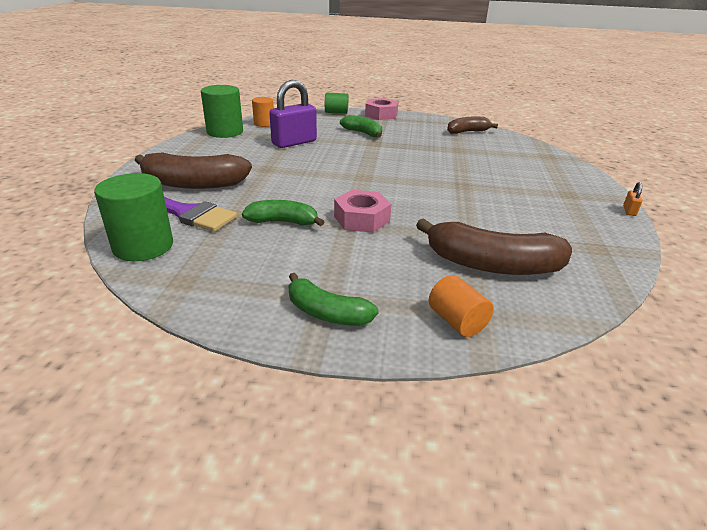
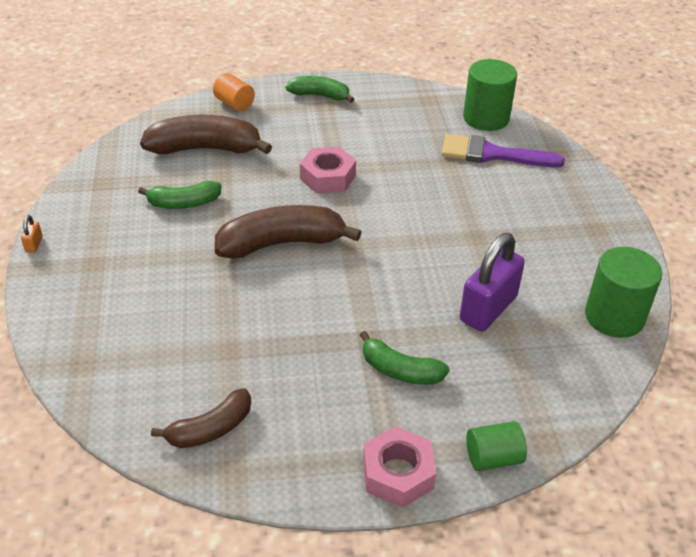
camera: 165 degrees right, 10 degrees up
brown banana [135,152,252,189] -> brown banana moved to [215,205,361,259]
green banana [242,200,324,226] -> green banana moved to [138,181,222,209]
orange cylinder [252,97,274,127] -> none

